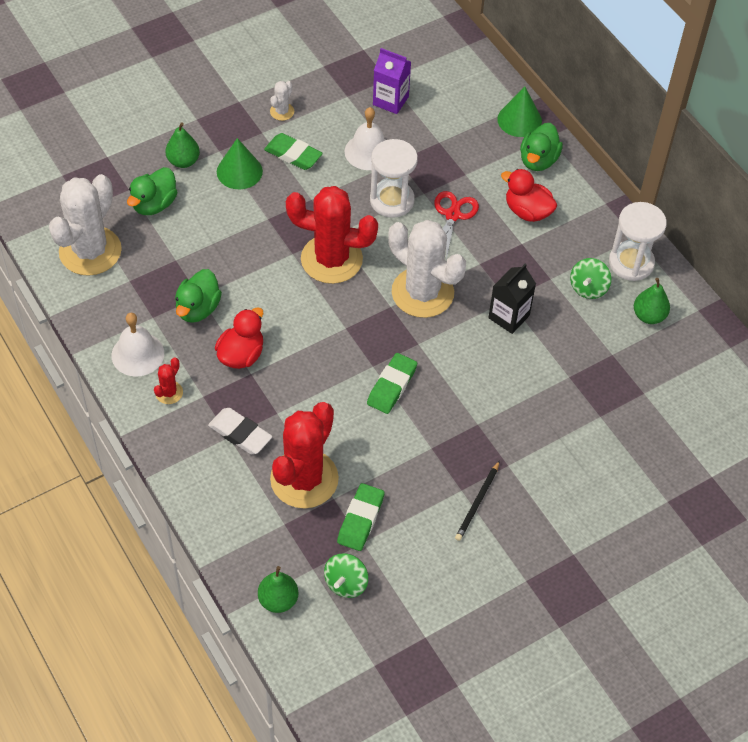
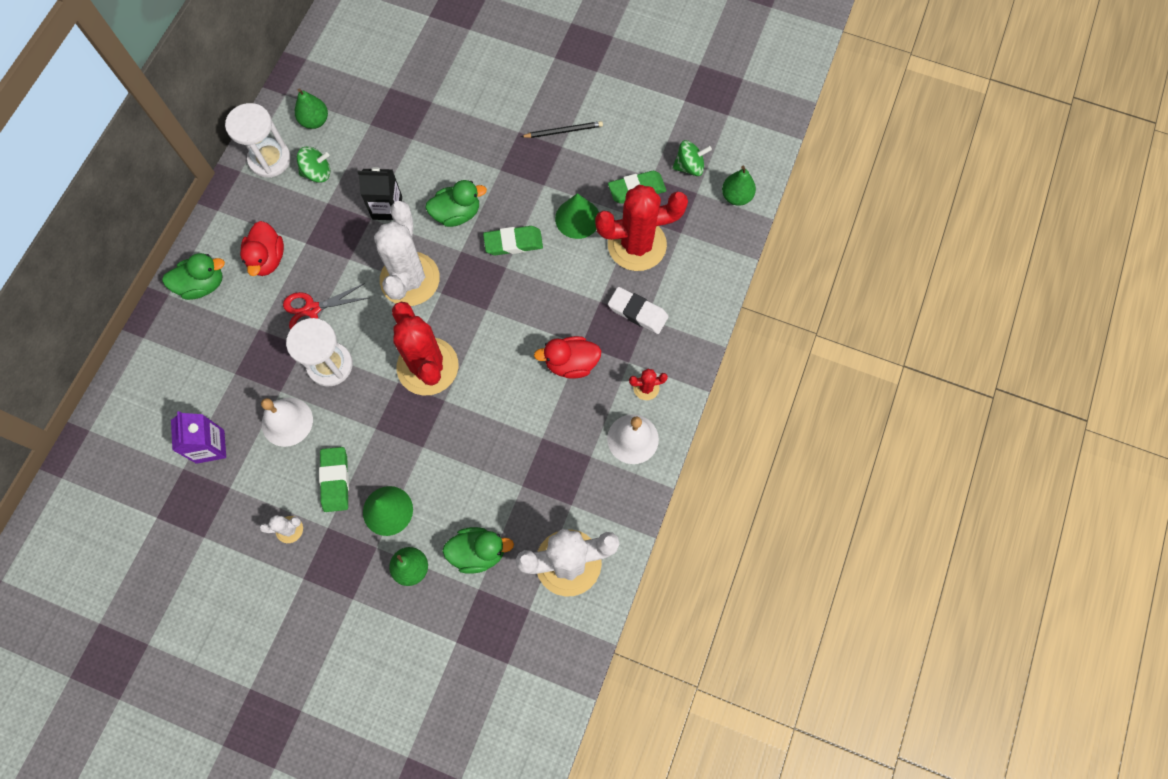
camera: 125 degrees left, 15 degrees up
green duck [175,269,222,323] -> green duck moved to [425,180,487,227]
white eraser [208,408,272,454] -> white eraser turned 60 degrees counterclockwise [608,287,669,334]
green cone [497,87,542,137] -> green cone moved to [555,193,599,239]

